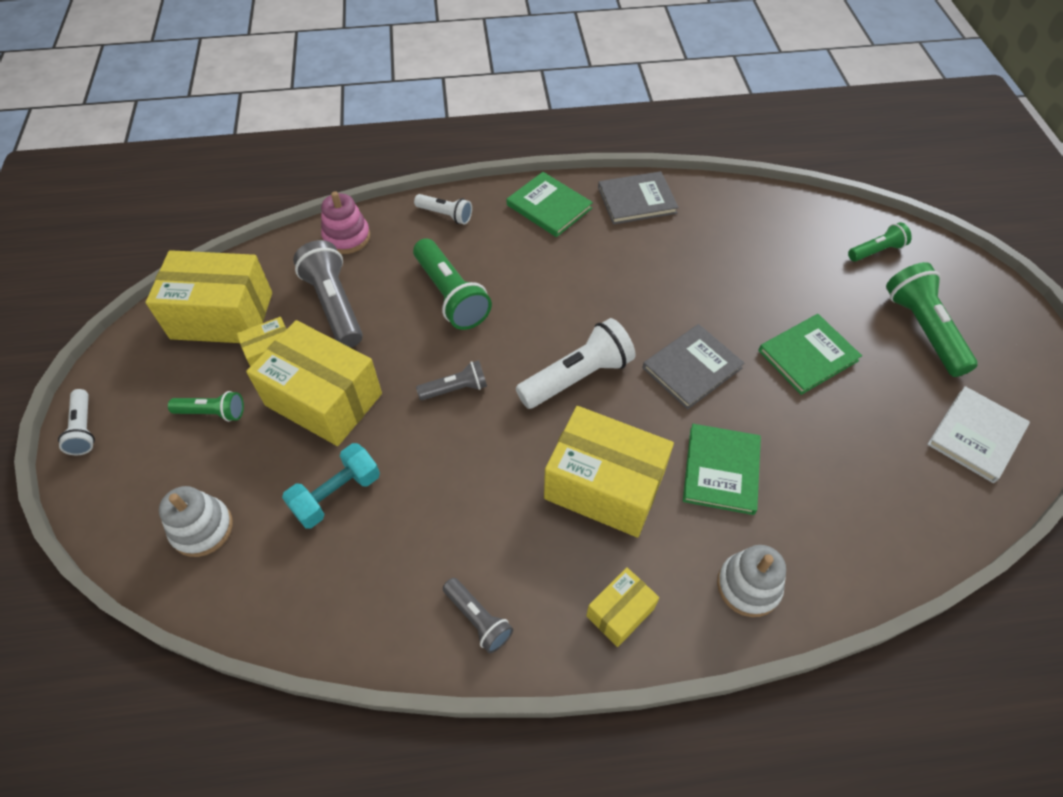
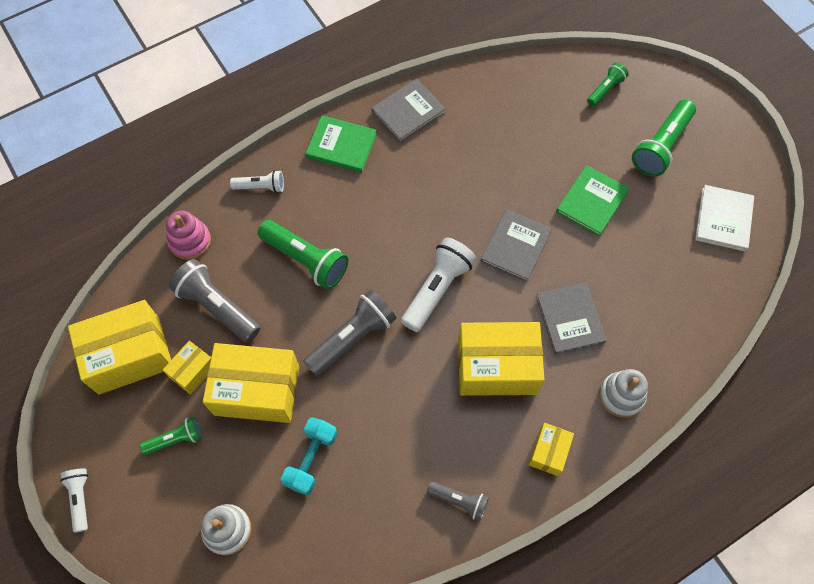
camera: 25 degrees left, 10 degrees up
white flashlight [58,389,95,455] -> white flashlight turned 150 degrees counterclockwise [60,468,88,533]
grey flashlight [416,360,487,400] -> grey flashlight [303,289,397,376], size x1.76
green book [683,424,761,515] -> grey book [536,283,607,355]
green flashlight [886,262,977,377] -> green flashlight turned 105 degrees counterclockwise [632,100,696,176]

